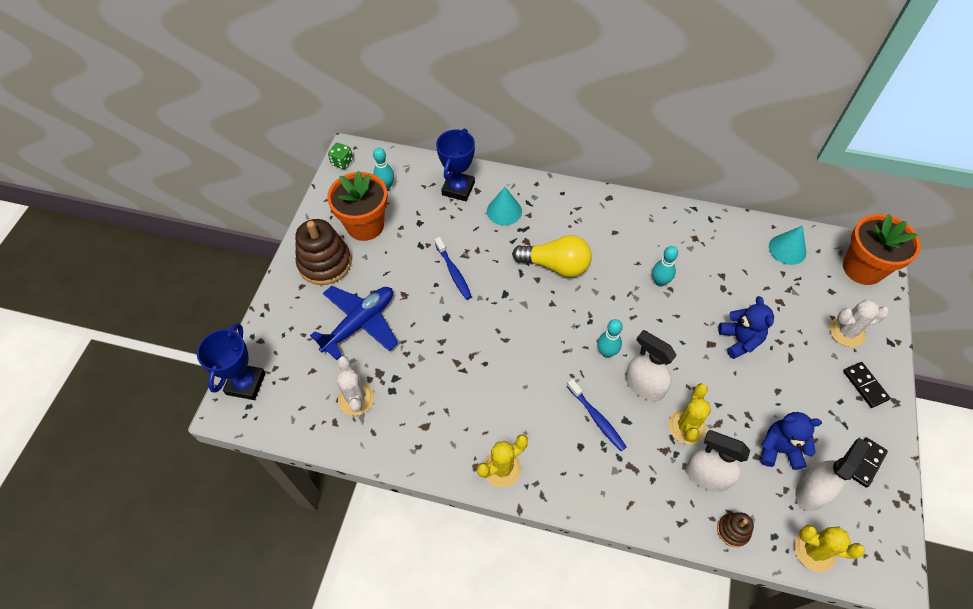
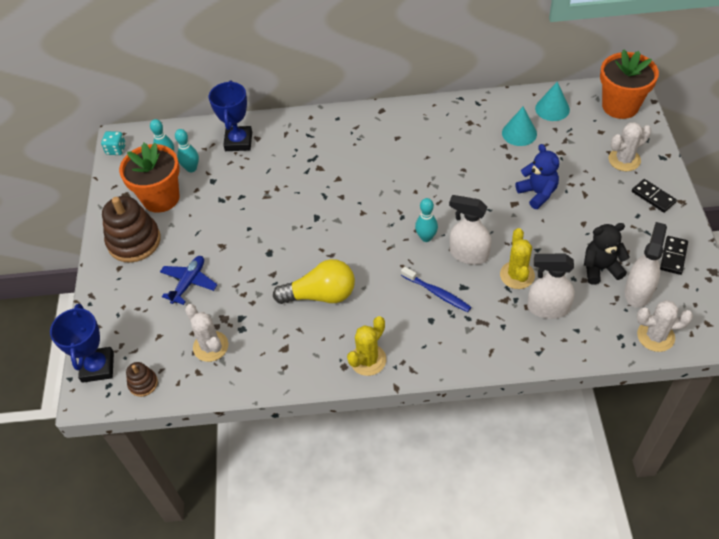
camera: 15 degrees left, 5 degrees down
blue plane [310,286,398,360] -> blue plane [160,256,217,305], size x0.65
green dice [328,143,353,169] -> turquoise dice [101,131,126,155]
blue toothbrush [435,237,472,300] -> none
turquoise cone [487,187,522,225] -> turquoise cone moved to [502,107,537,146]
yellow light bulb [512,235,592,277] -> yellow light bulb moved to [273,259,355,304]
turquoise bowling pin [652,246,678,287] -> turquoise bowling pin moved to [175,129,199,172]
brown stacking toy [717,512,754,547] -> brown stacking toy moved to [126,362,158,397]
blue teddy bear [760,412,822,470] -> black teddy bear [584,223,630,285]
yellow cactus [794,525,865,572] -> white cactus [637,300,693,352]

